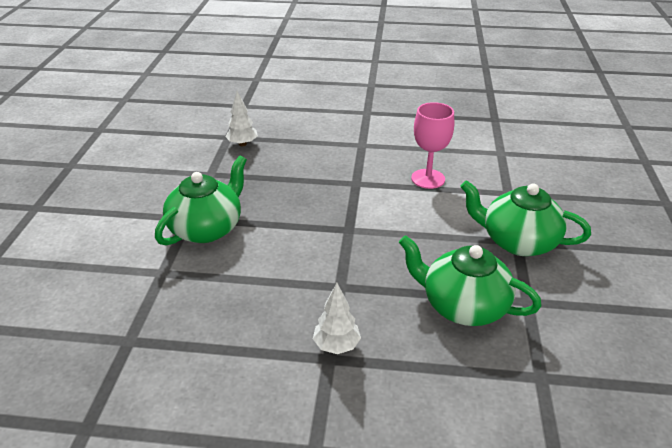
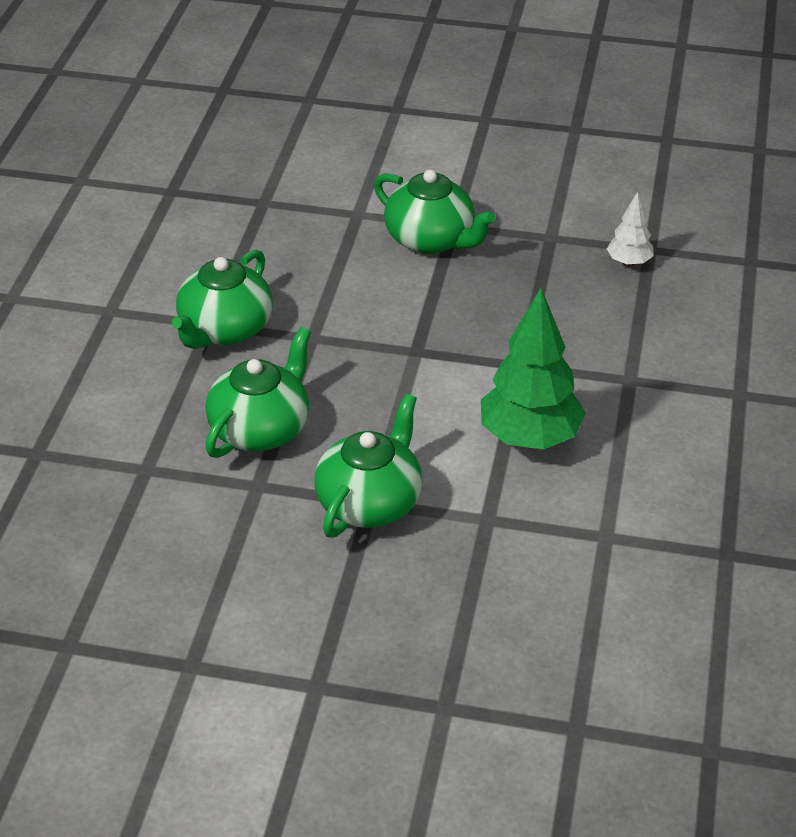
camera: 95 degrees right, 5 degrees up
white tree [313,283,361,354] -> green teapot [172,249,273,349]
pink goblet [411,102,454,189] -> green tree [481,288,585,449]

